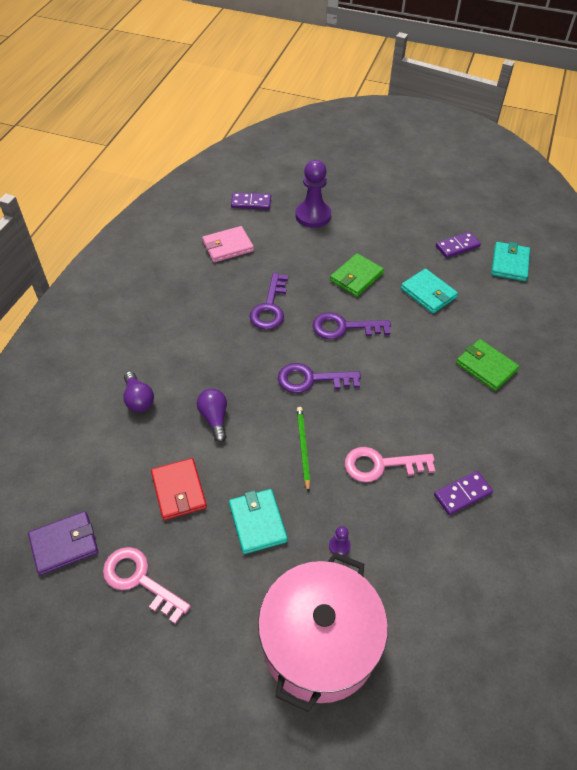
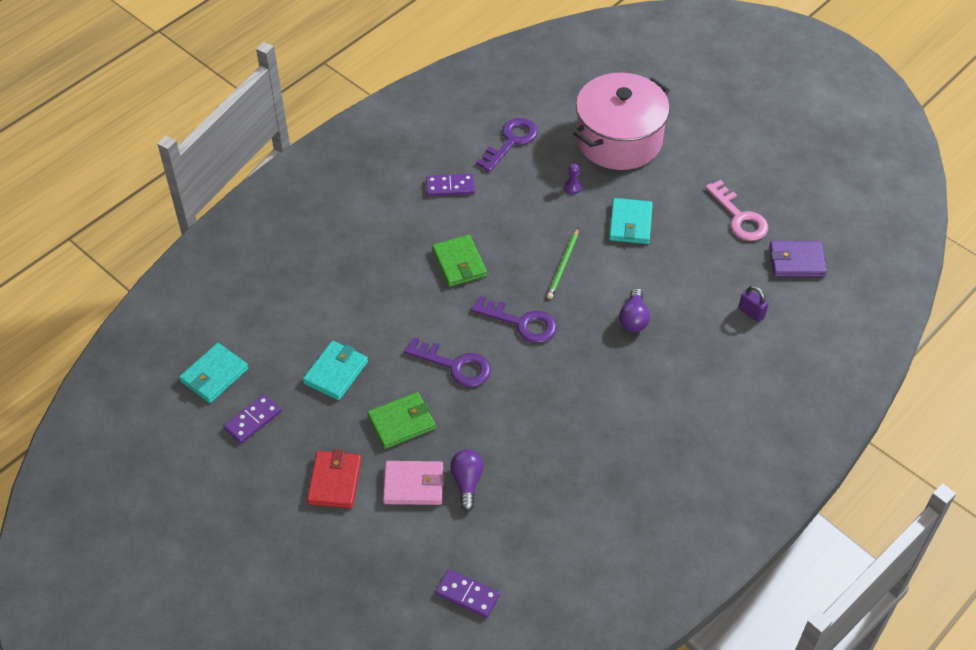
camera: 155 degrees left, 0 degrees up
purple light bulb [123,371,154,412] -> purple light bulb moved to [450,449,484,511]
red wallet [151,458,207,520] -> red wallet moved to [307,450,362,508]
pink wallet [202,226,254,262] -> pink wallet moved to [383,461,444,505]
purple key [249,273,288,330] -> purple key moved to [476,118,538,172]
purple pawn [295,160,331,228] -> none
pink key [345,447,435,482] -> none
turquoise wallet [401,268,458,313] -> turquoise wallet turned 45 degrees clockwise [303,341,368,400]
purple domino [436,232,481,258] -> purple domino turned 45 degrees counterclockwise [224,394,281,444]
green wallet [456,339,519,391] -> green wallet moved to [432,235,487,287]
none -> purple padlock [739,286,768,322]

